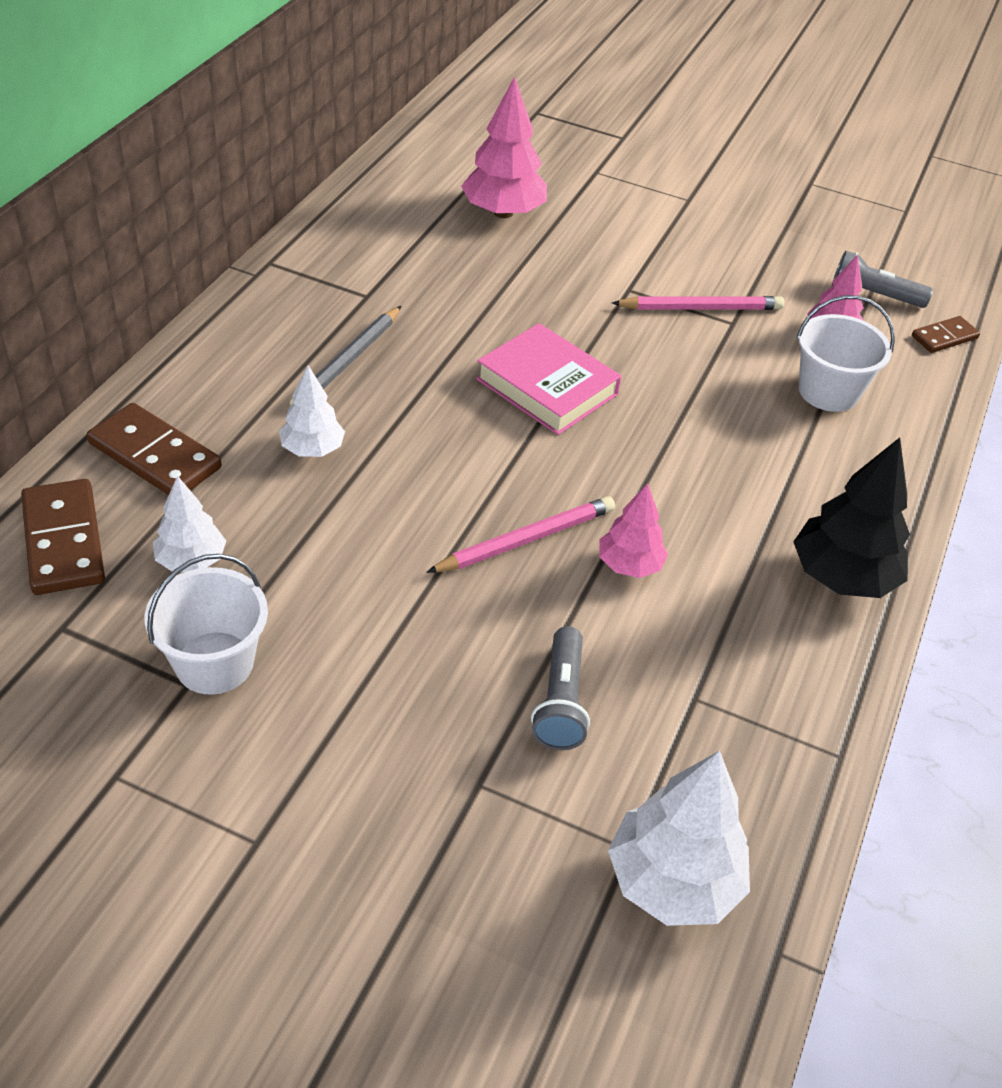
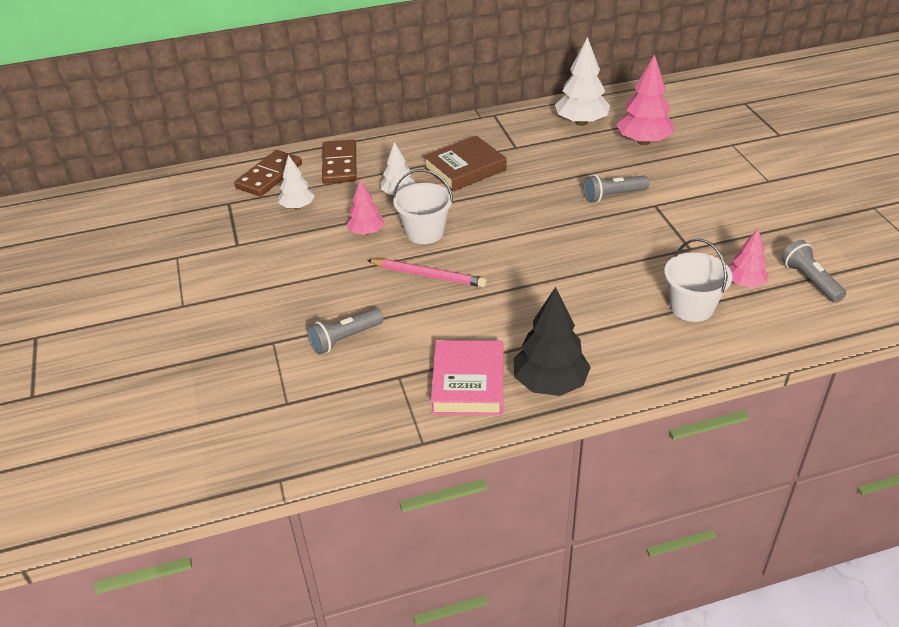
camera: 55 degrees right, 5 degrees down
white bucket [145,554,268,695] -> white bucket moved to [393,169,453,244]
grey pencil [290,306,401,406] -> brown book [424,135,506,192]
pink book [476,323,621,435] -> pink book moved to [431,340,504,415]
pink tree [599,483,668,578] -> pink tree moved to [346,179,384,235]
white tree [608,751,750,926] -> white tree moved to [555,37,610,126]
pink pencil [612,296,784,310] -> none
brown domino [912,316,980,353] -> none
none -> grey flashlight [584,175,649,203]

